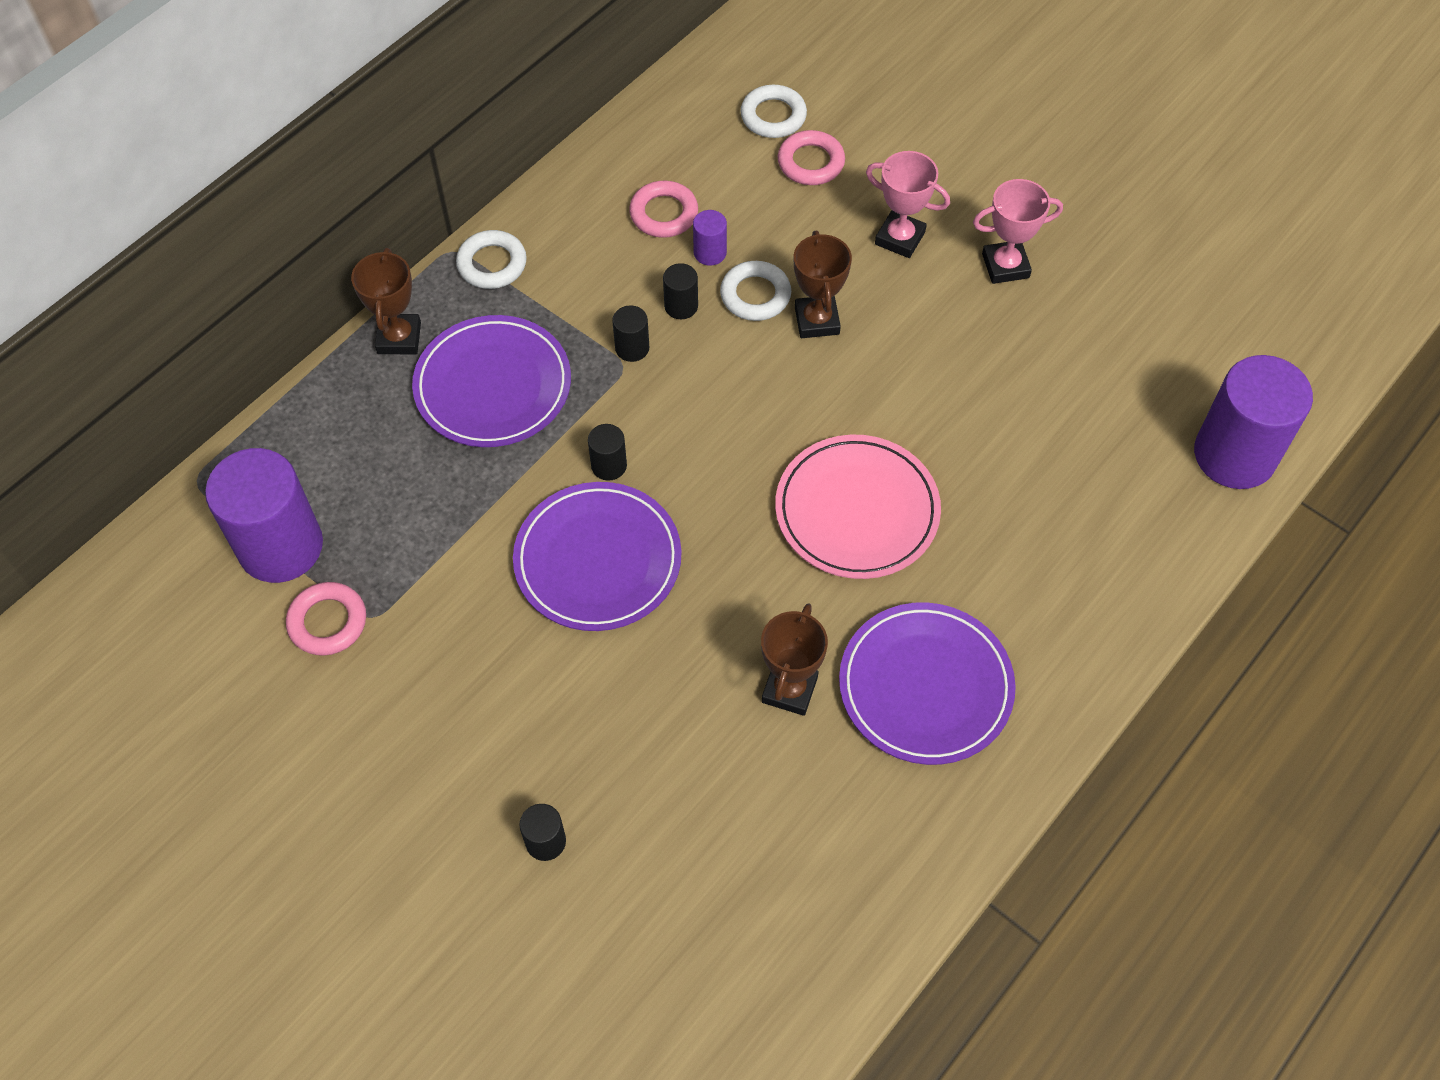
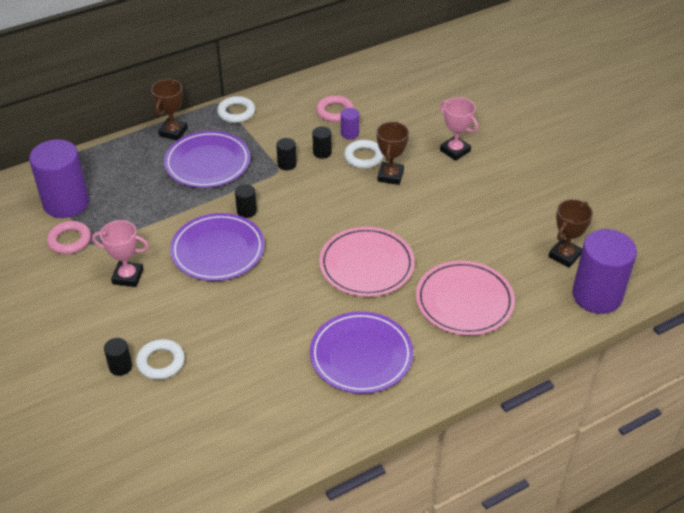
camera: 20 degrees right, 15 degrees down
white ring [741,85,807,138] -> white ring moved to [136,339,185,380]
brown trophy [761,603,828,716] -> brown trophy moved to [548,199,593,268]
pink ring [778,130,845,185] -> none
pink trophy [973,179,1063,284] -> pink trophy moved to [92,220,149,287]
none -> pink plate [416,261,515,335]

